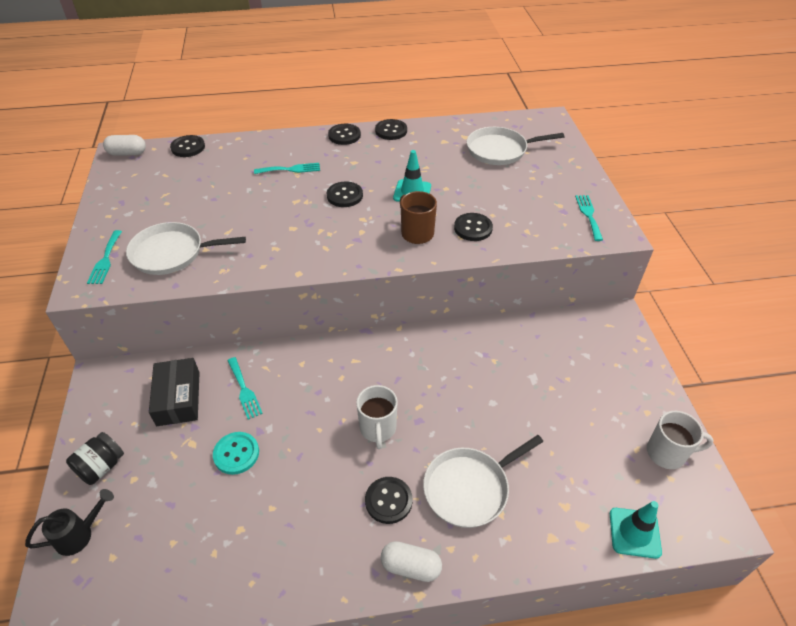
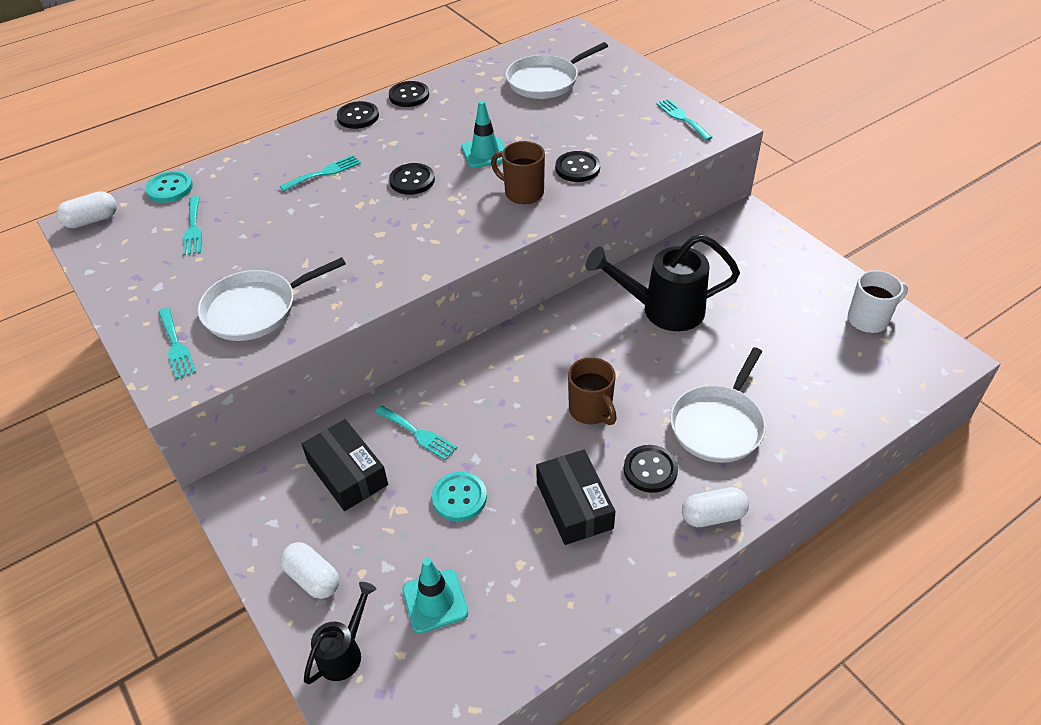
camera: 25 degrees left, 0 degrees up
black jar [66,432,124,485] -> white capsule [280,542,339,599]
black button [170,135,205,157] -> turquoise button [145,171,193,203]
white mug [356,385,398,449] -> brown mug [568,357,617,425]
turquoise traffic cone [610,501,662,559] -> turquoise traffic cone moved to [402,558,468,634]
none -> turquoise fork [183,196,202,255]
none -> black box [536,450,616,545]
none -> black watering can [586,234,740,331]

